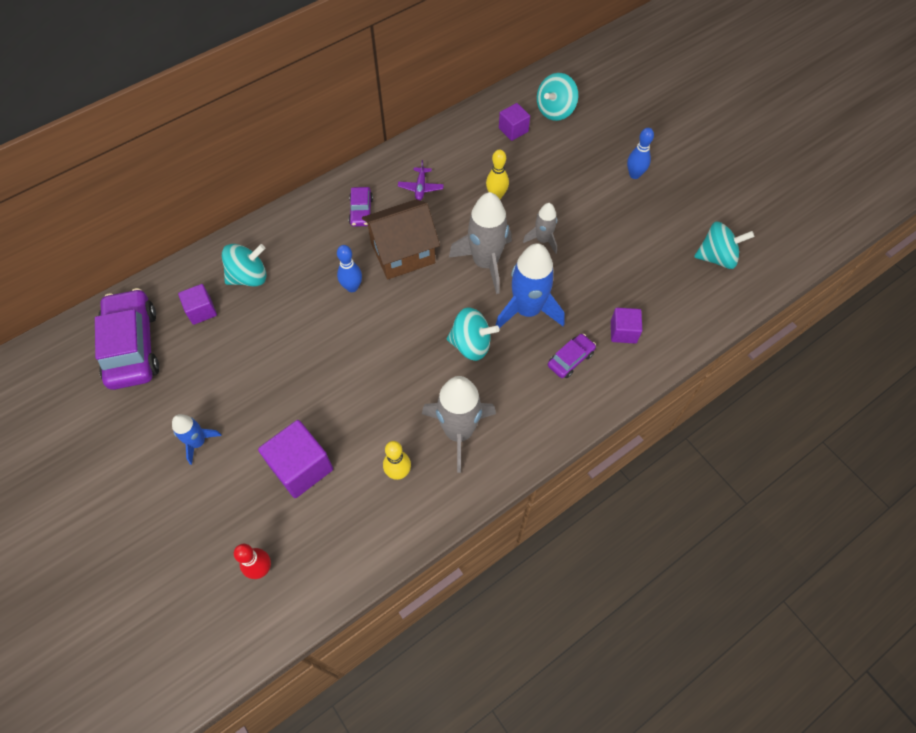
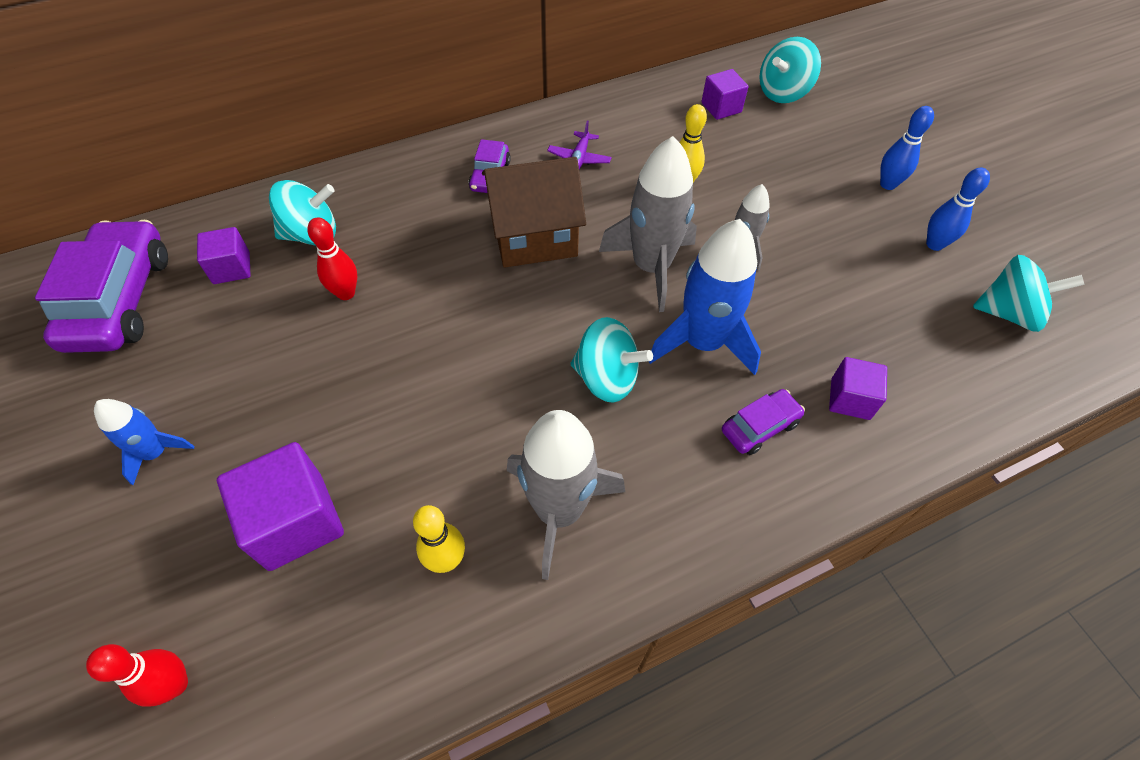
camera: 10 degrees right, 5 degrees down
blue bowling pin [337,245,362,292] -> blue bowling pin moved to [926,168,990,251]
none -> red bowling pin [307,217,358,300]

